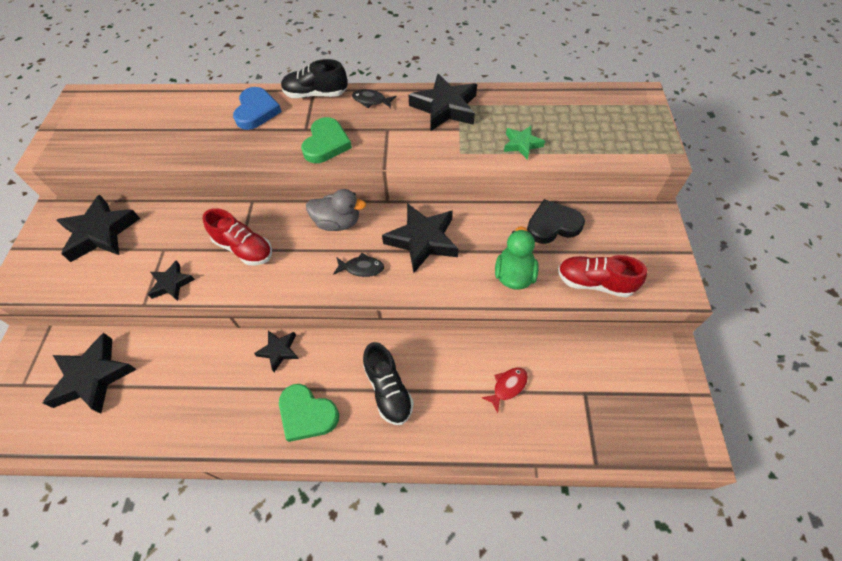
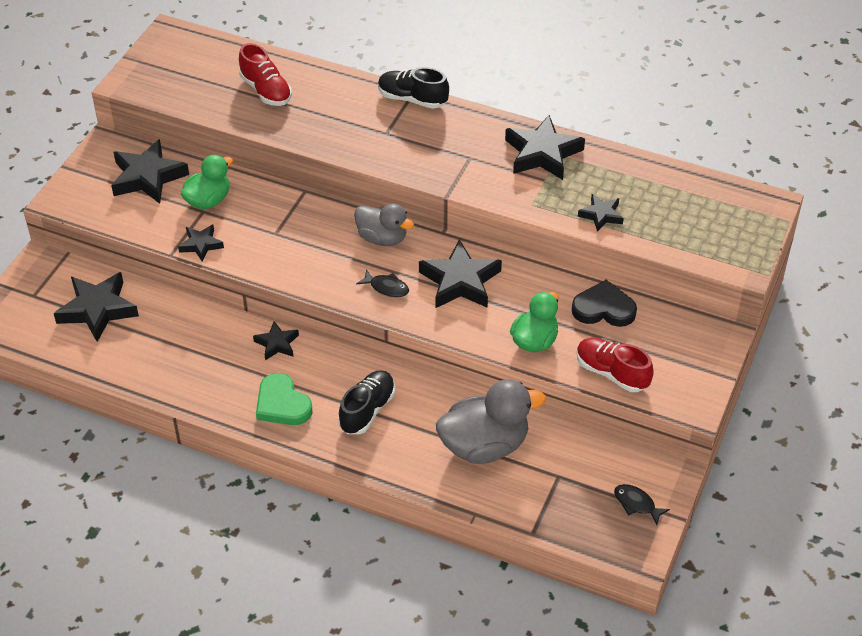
camera: 20 degrees right, 10 degrees down
red shoe [203,208,272,266] -> red shoe moved to [239,43,292,106]
blue heart [233,87,282,130] -> none
green heart [301,117,352,163] -> none
black fish [352,89,397,108] -> black fish moved to [614,484,670,525]
black shoe [363,342,414,425] -> black shoe turned 150 degrees counterclockwise [338,370,395,434]
red fish [481,368,528,413] -> grey duck [436,379,546,464]
green star [504,126,545,160] -> black star [578,194,624,232]
none -> green duck [181,155,233,209]

